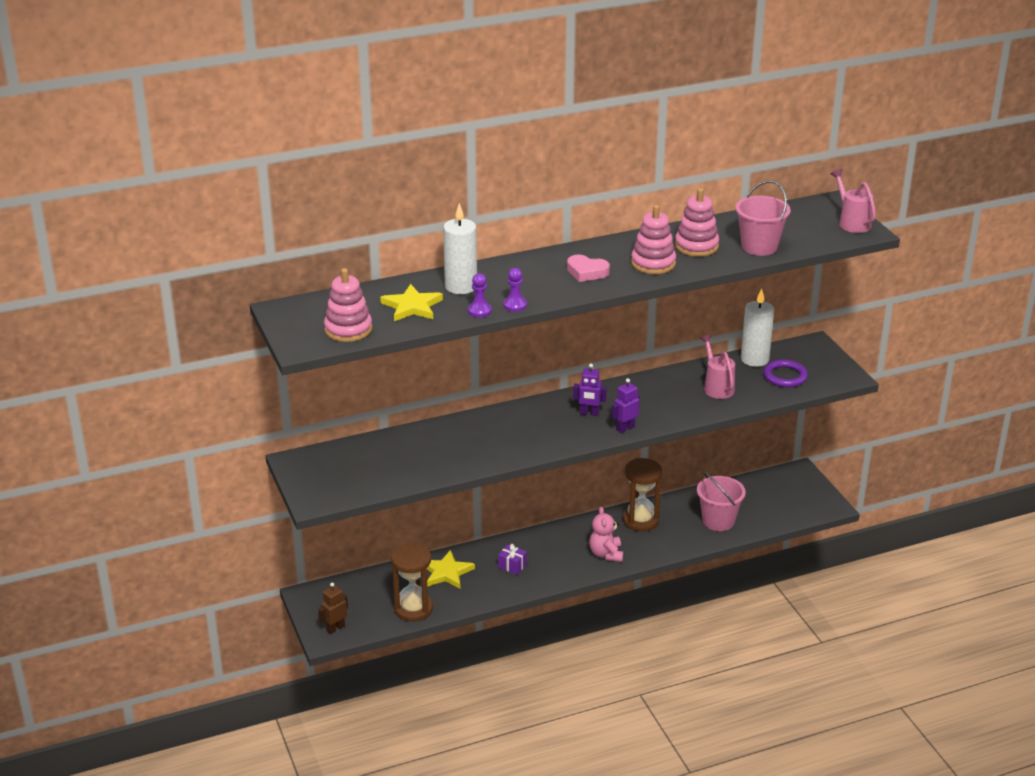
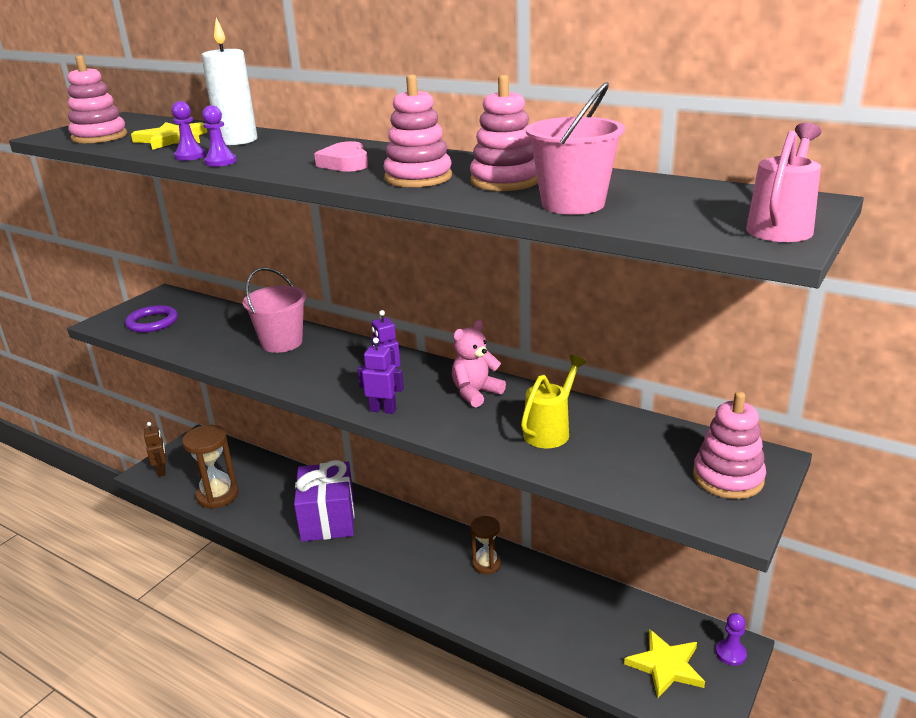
camera: 55 degrees right, 5 degrees down
brown robot [318,582,348,634] -> brown robot turned 60 degrees clockwise [144,422,166,477]
yellow star [427,550,475,589] -> yellow star moved to [624,629,705,698]
purple gift [498,544,527,575] -> purple gift [294,460,355,542], size x2.40
pink teddy bear [589,507,623,562] -> pink teddy bear moved to [452,320,506,408]
brown hourglass [623,458,662,532] -> brown hourglass [471,516,501,574], size x0.61
pink bucket [697,472,746,531] -> pink bucket moved to [243,268,306,353]
pink watering can [700,335,735,399] -> yellow watering can [521,355,586,448]
white candle [741,288,774,367] -> none
purple ring [763,360,808,387] -> purple ring moved to [125,305,178,333]
none -> pink stacking toy [693,391,766,499]
none -> purple pawn [716,613,747,666]

